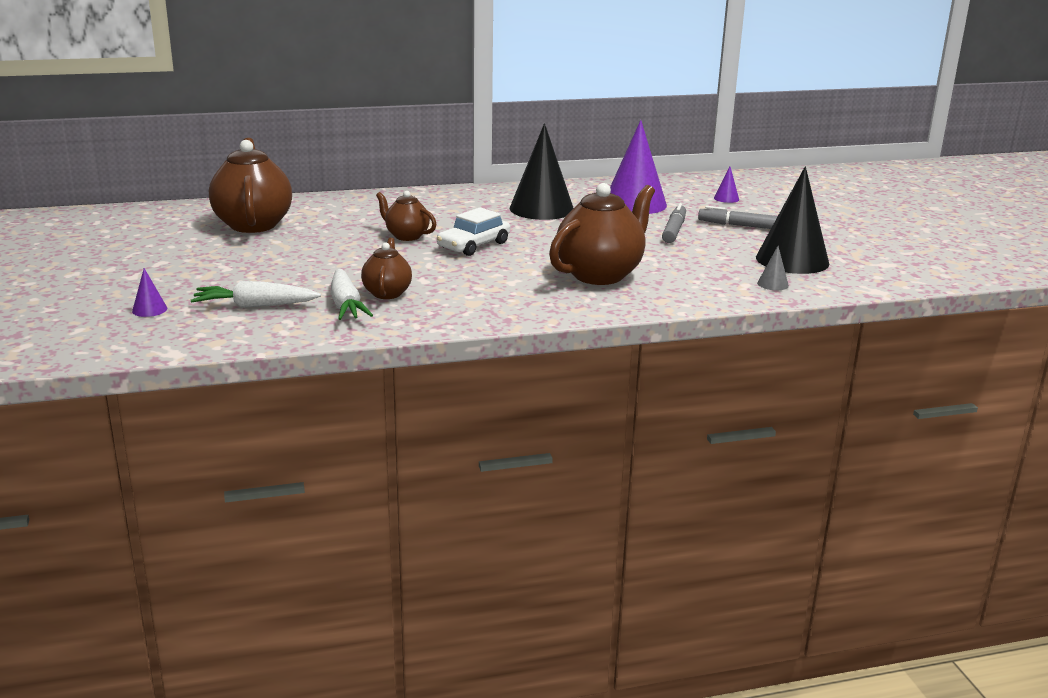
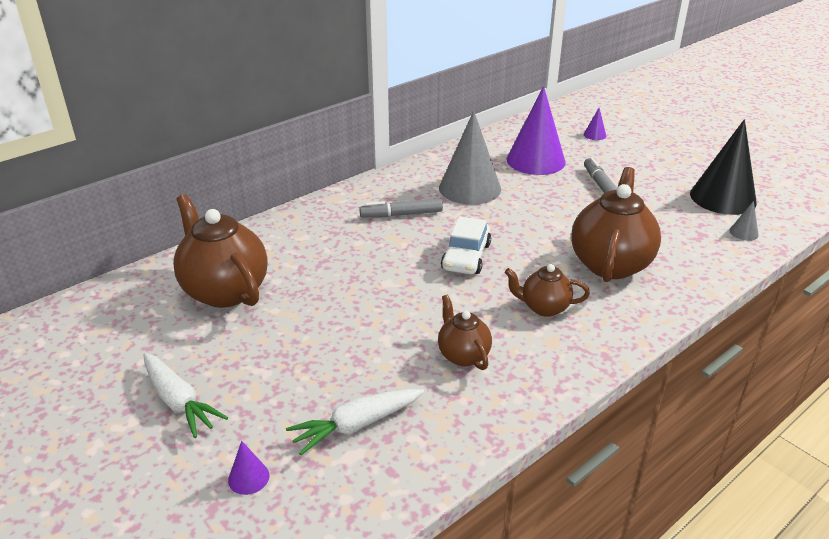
camera: 25 degrees left, 10 degrees up
white carrot [331,269,373,320] -> white carrot moved to [144,353,228,438]
brown teapot [376,191,436,241] -> brown teapot moved to [505,264,590,317]
black cone [510,123,574,220] -> grey cone [439,111,501,205]
grey marker [698,206,778,229] -> grey marker moved to [359,199,443,218]

